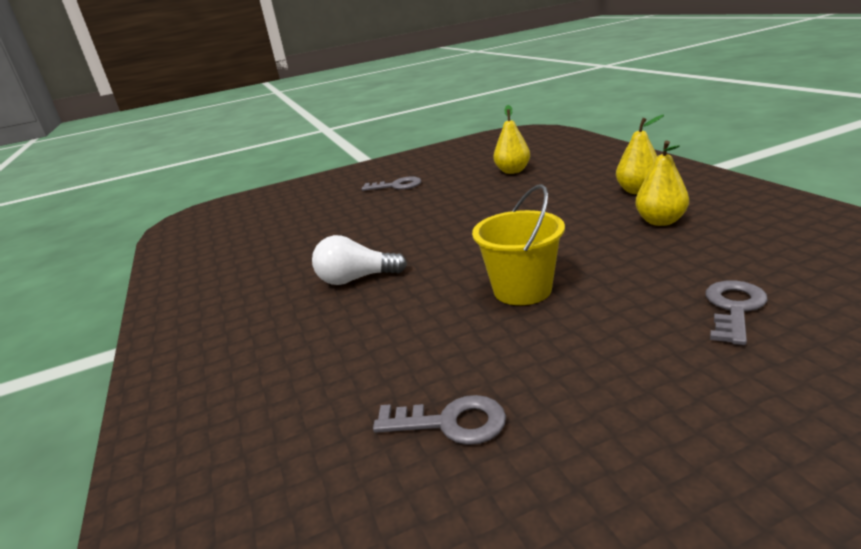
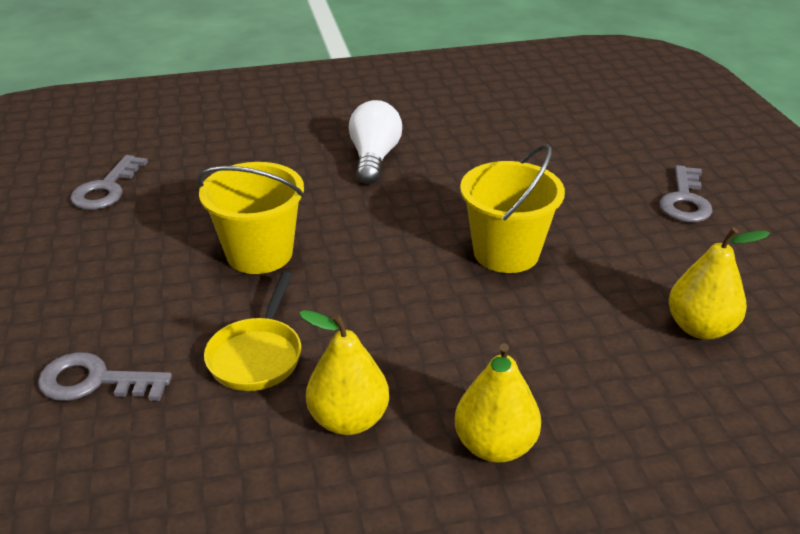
camera: 95 degrees right, 10 degrees up
grey key [706,280,768,345] -> grey key turned 150 degrees clockwise [38,352,172,401]
none -> yellow pan [204,272,301,391]
none -> yellow bucket [460,144,565,273]

